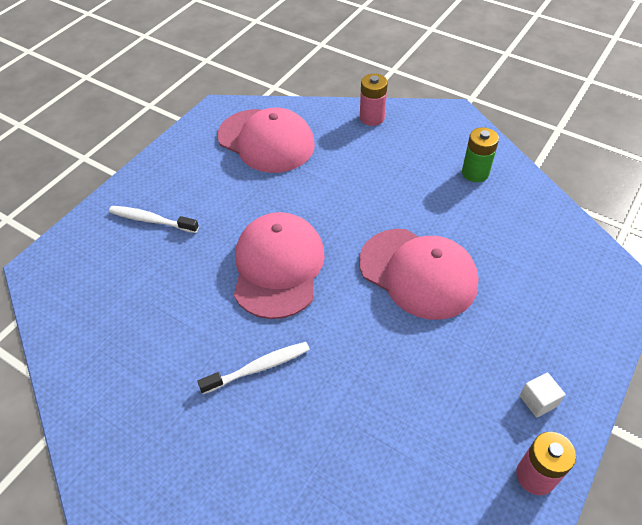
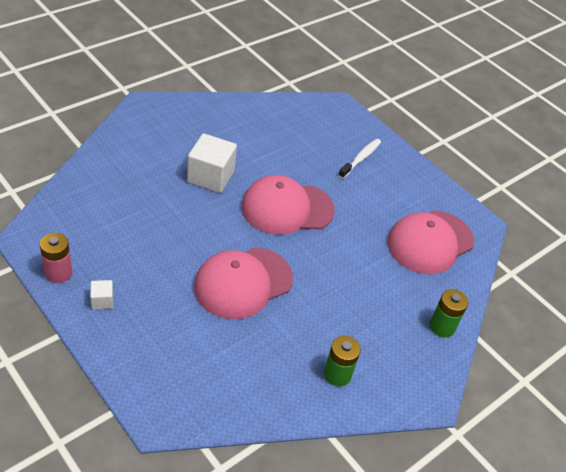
camera: 100 degrees right, 5 degrees down
white toothbrush [197,342,310,394] -> white cube [187,133,237,193]
pink cap [234,212,325,319] -> pink cap turned 150 degrees clockwise [241,175,335,235]
pink battery [360,74,388,126] -> green battery [430,289,468,338]

